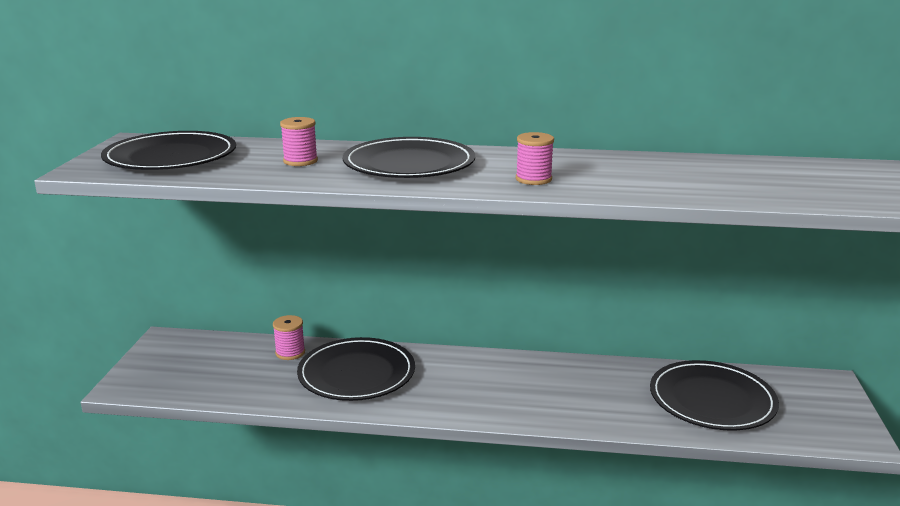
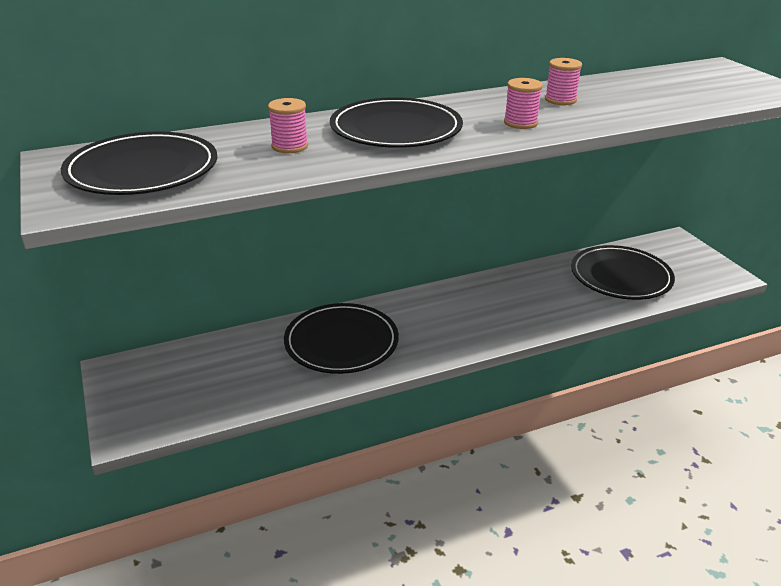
camera: 30 degrees left, 10 degrees up
pink spool [273,315,305,360] -> pink spool moved to [545,58,582,105]

